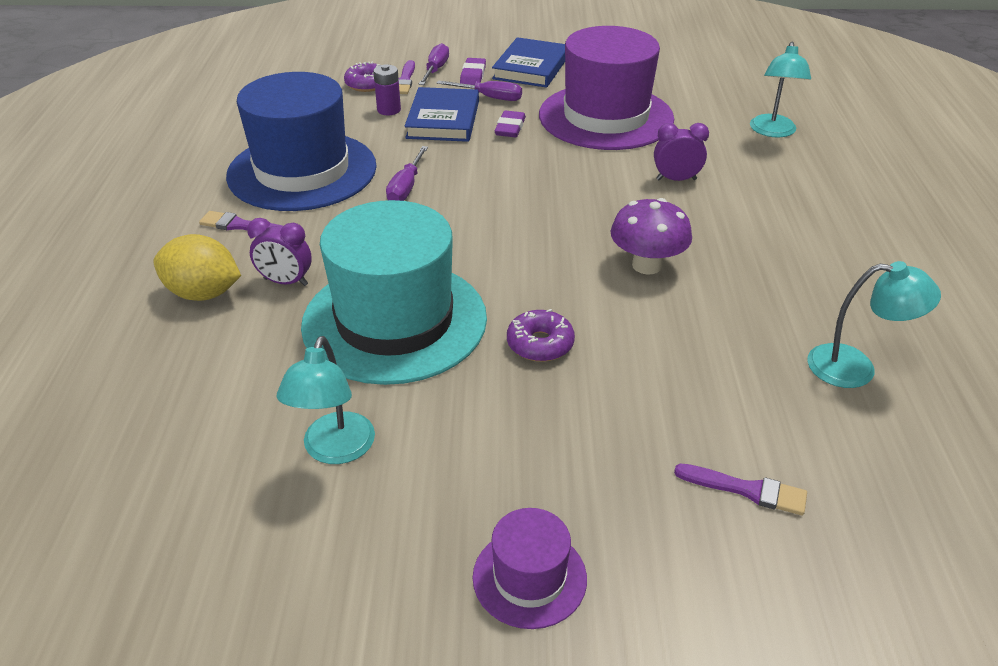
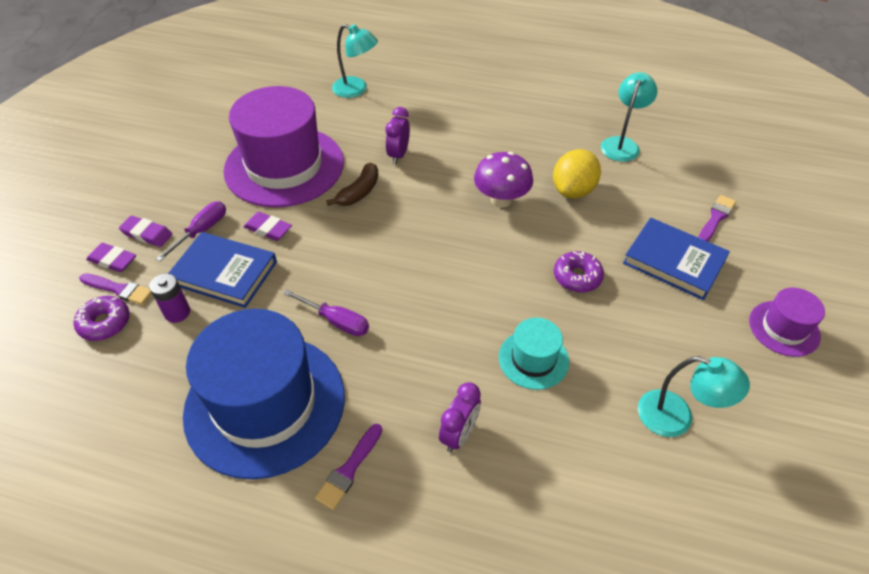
camera: 75 degrees left, 10 degrees up
yellow lemon [153,234,241,301] -> yellow lemon moved to [553,149,601,198]
turquoise hat [301,200,487,385] -> turquoise hat [499,318,569,390], size x0.46
purple screwdriver [419,43,449,85] -> purple eraser [86,243,136,272]
blue book [492,37,565,88] -> blue book moved to [623,218,730,300]
none -> brown banana [326,163,379,206]

